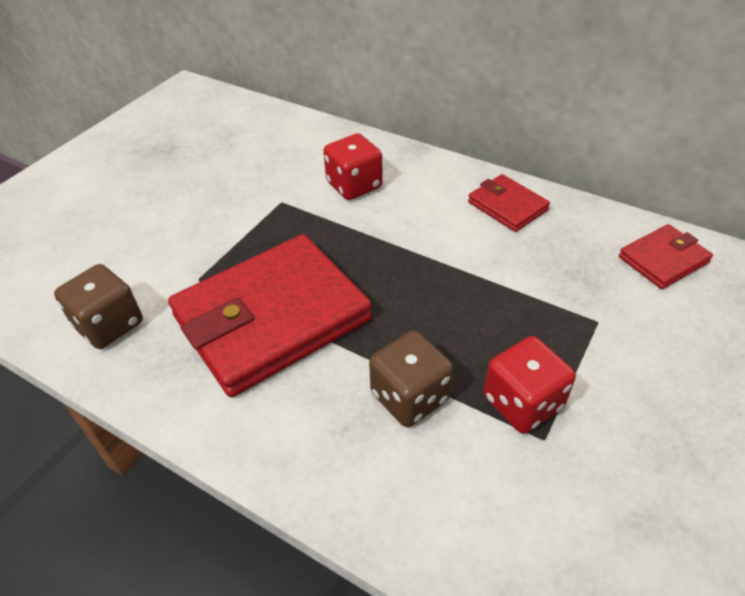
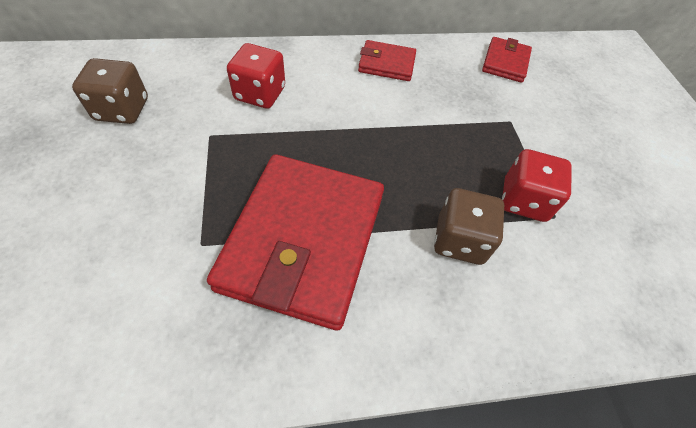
camera: 45 degrees left, 10 degrees up
brown dice [54,264,143,349] -> brown dice moved to [72,58,148,124]

